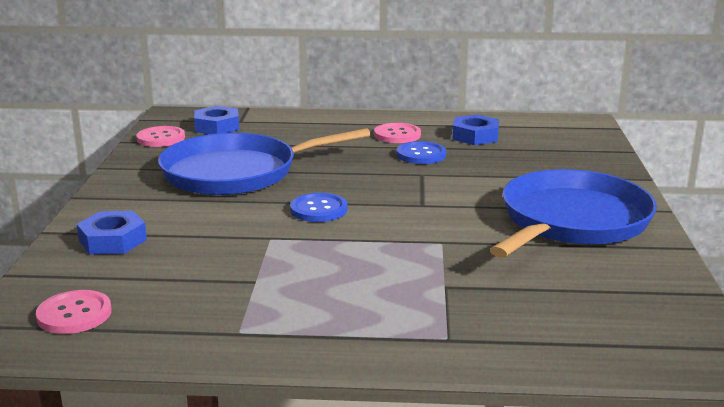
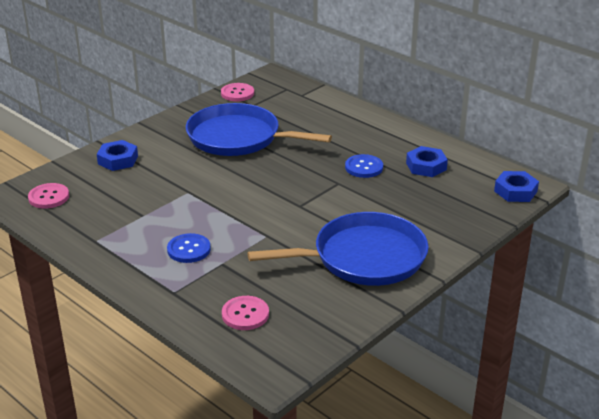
camera: 40 degrees right, 10 degrees up
blue nut [194,106,239,134] -> blue nut moved to [494,171,539,202]
blue button [290,193,348,222] -> blue button moved to [167,233,211,263]
pink button [374,123,421,143] -> pink button moved to [222,296,269,330]

